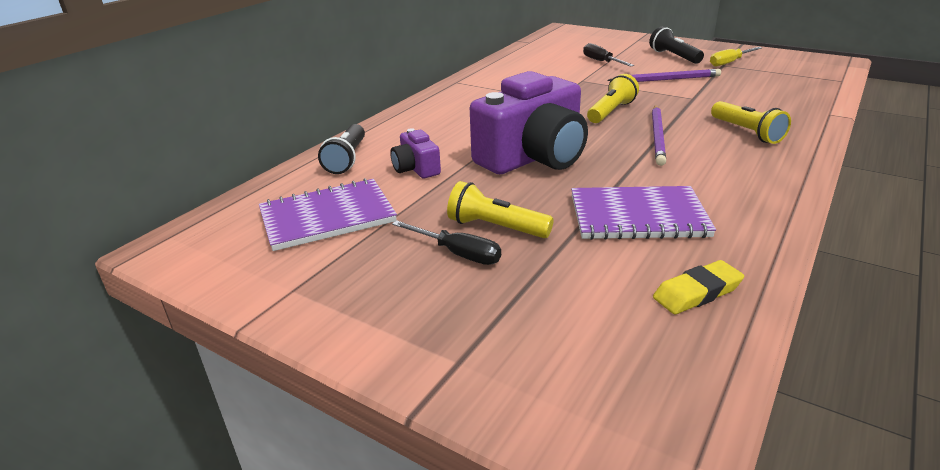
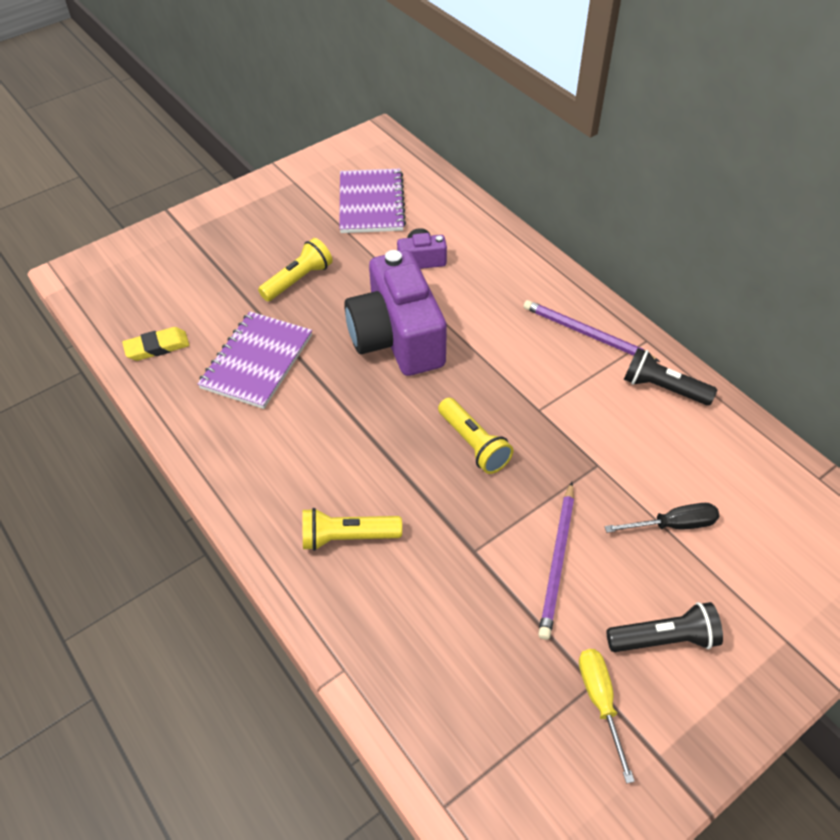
camera: 110 degrees right, 20 degrees up
black flashlight [318,124,365,174] -> black flashlight moved to [624,348,717,406]
black screwdriver [392,220,501,265] -> none
purple pencil [652,105,666,166] -> purple pencil moved to [523,300,660,362]
yellow eraser [653,260,744,314] -> yellow eraser turned 75 degrees clockwise [122,327,189,361]

